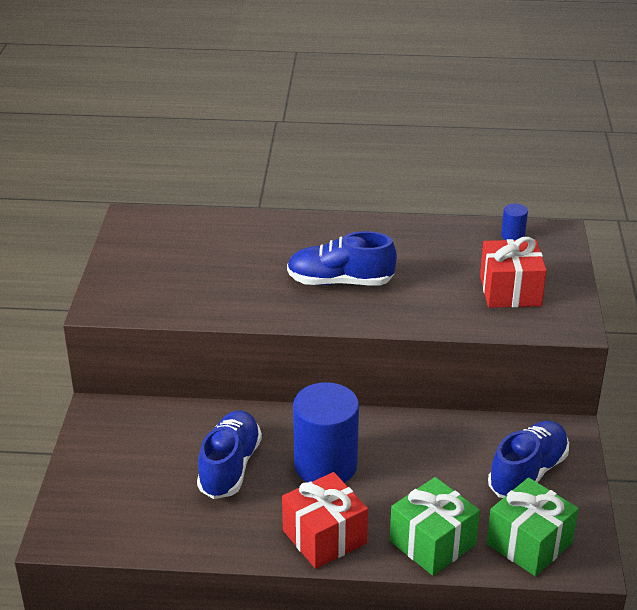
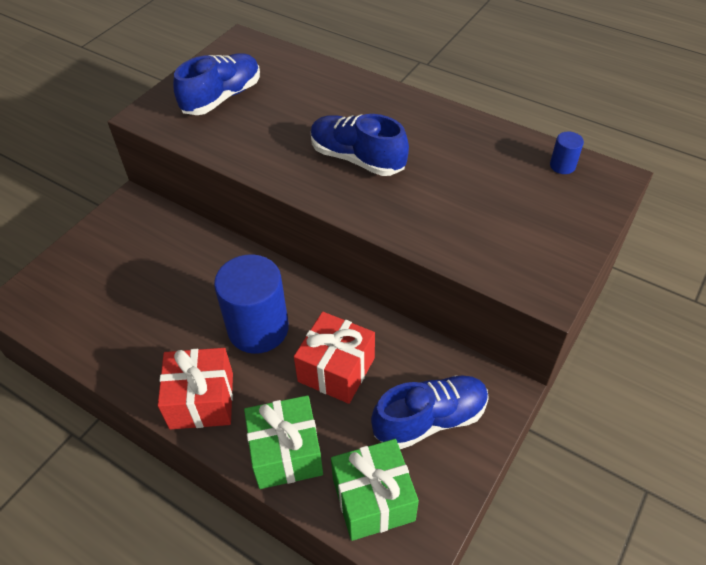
camera: 30 degrees right, 15 degrees up
blue shoe [197,410,262,499] -> blue shoe moved to [173,54,260,115]
red gift [480,237,547,308] -> red gift moved to [294,312,375,404]

